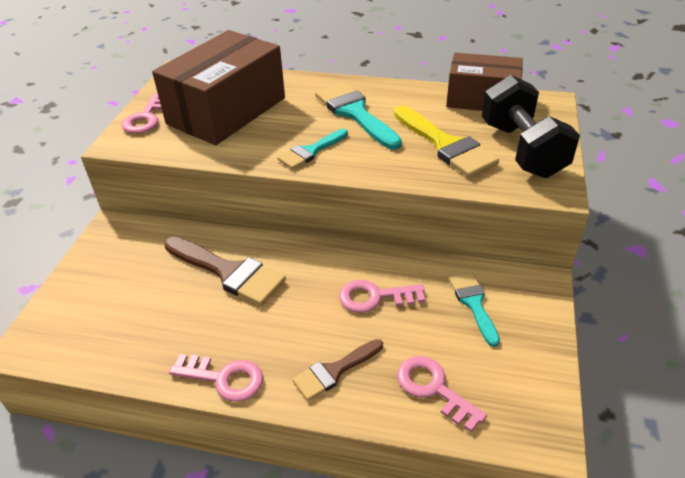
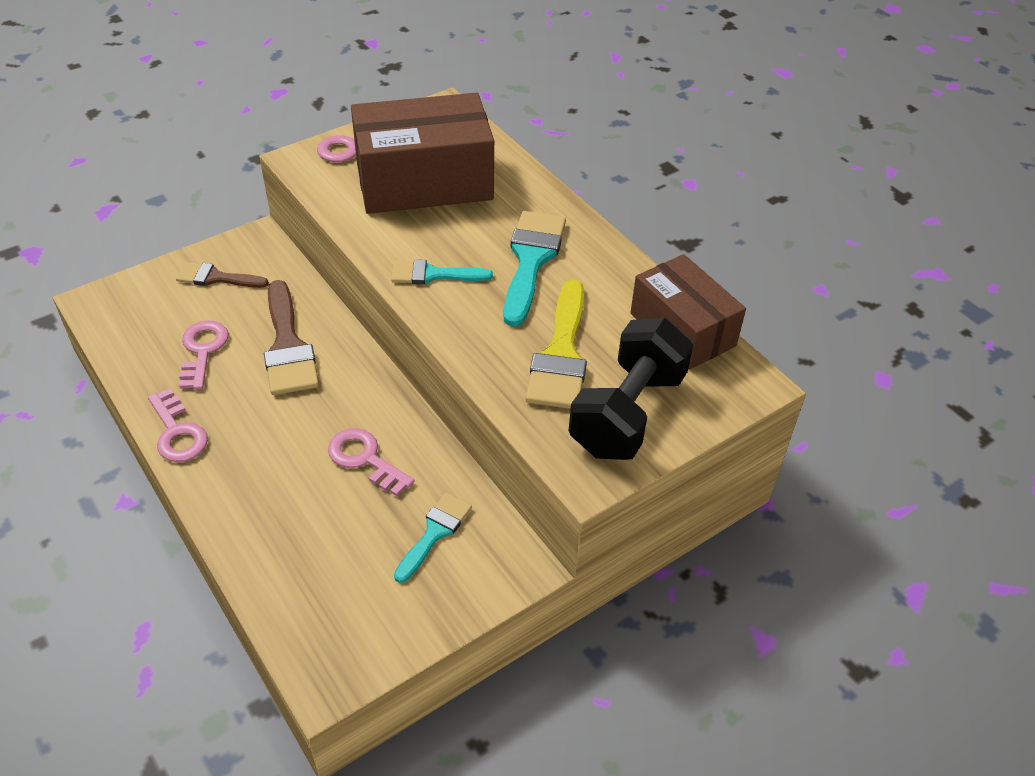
camera: 40 degrees right, 5 degrees up
brown brush [292,339,383,401] -> brown brush moved to [176,262,269,288]
pink key [397,356,487,432] -> pink key moved to [179,320,229,390]

